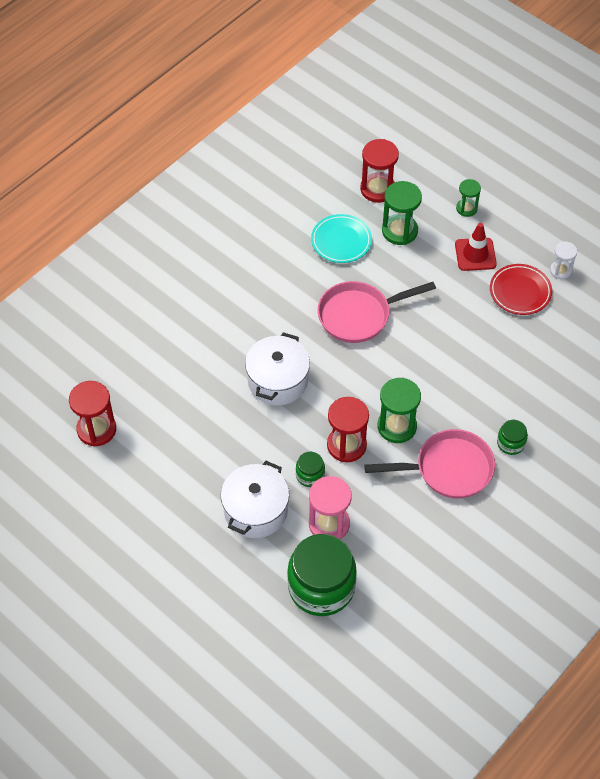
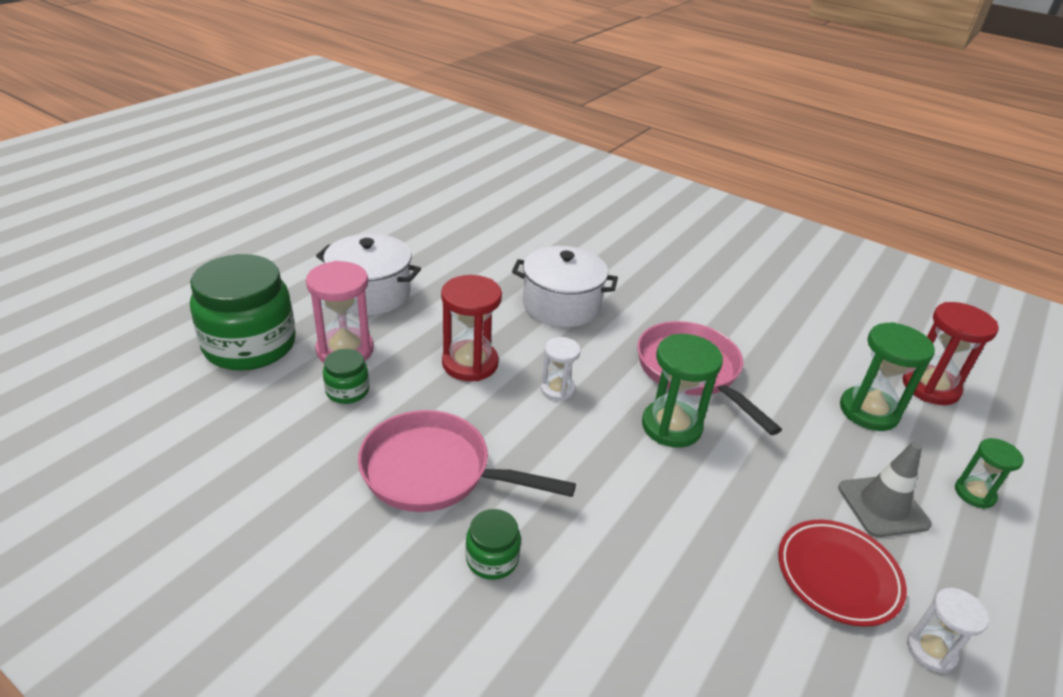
camera: 80 degrees right, 20 degrees down
red hourglass [69,381,116,447] -> none
green jar [296,452,325,487] -> green jar moved to [323,349,369,404]
turquoise plate [311,214,372,263] -> none
pink pan [364,429,495,498] -> pink pan turned 120 degrees clockwise [358,410,576,512]
green hourglass [378,378,421,443] -> green hourglass moved to [642,334,723,448]
red traffic cone [455,223,497,271] -> grey traffic cone [838,442,932,537]
none -> white hourglass [541,337,581,401]

